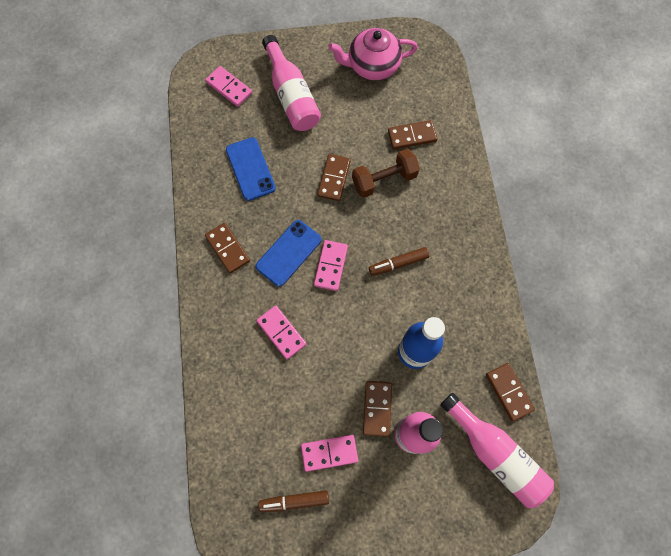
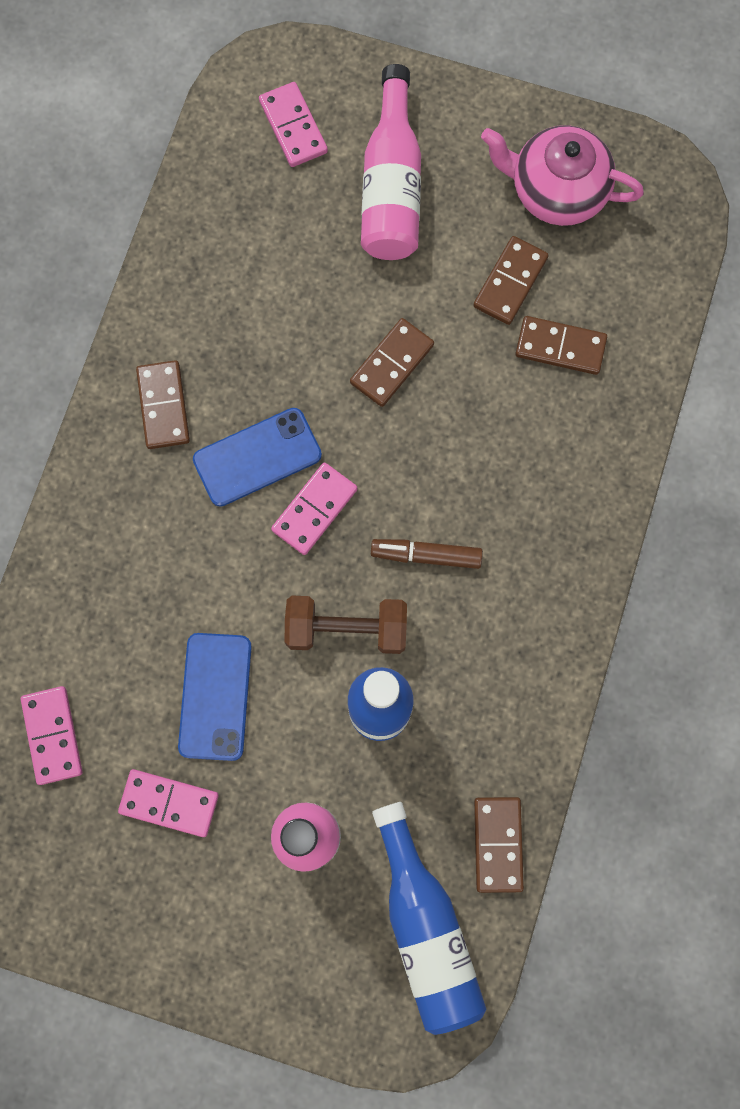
camera: 25 degrees right, 5 degrees up
blue phone [226,137,276,201] -> blue phone moved to [178,633,252,761]
pink domino [256,306,306,359] -> pink domino moved to [21,686,83,785]
brown marker [259,490,329,512] -> none
brown dumbbell [352,149,420,198] -> brown dumbbell moved to [285,596,407,654]
brown domino [363,381,392,437] -> brown domino moved to [473,236,549,325]
pink bottle [440,393,554,508] -> blue bottle [372,802,486,1035]

